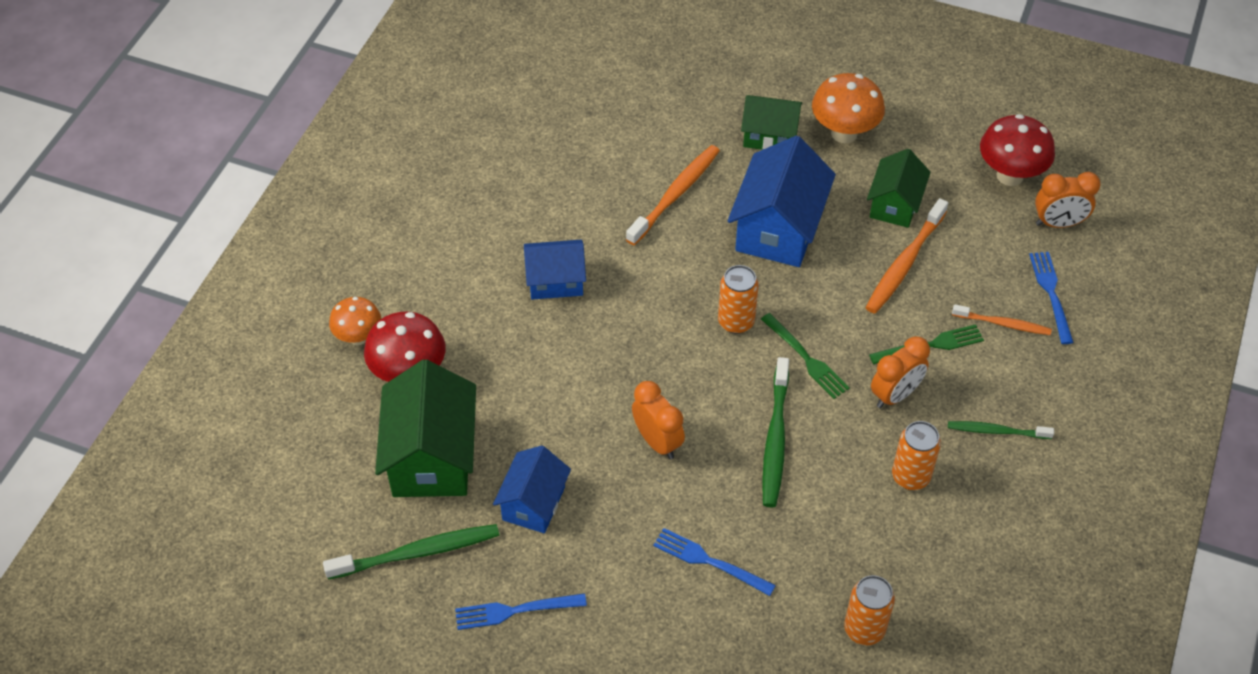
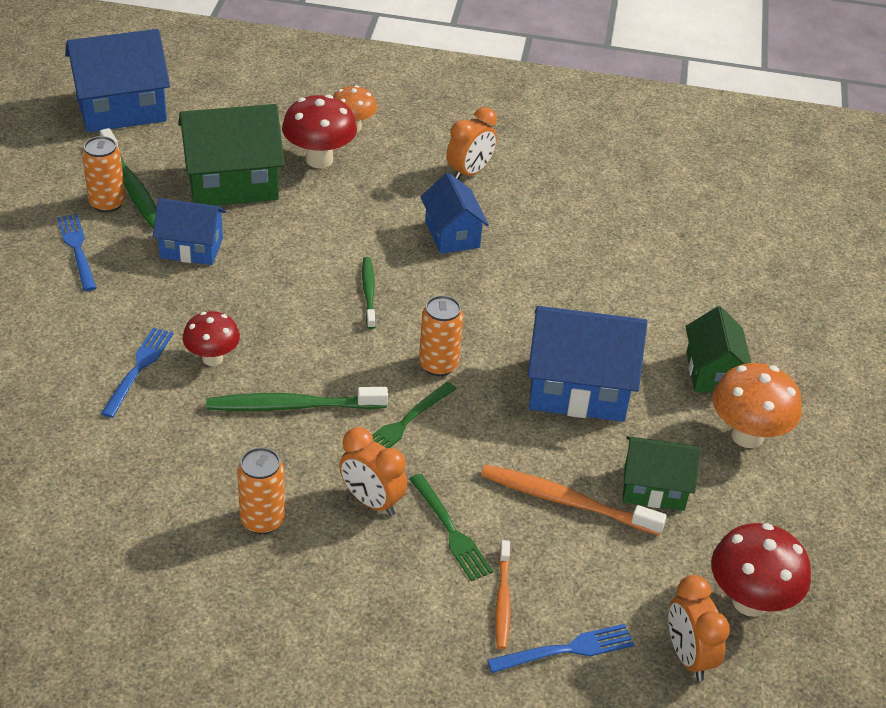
camera: 75 degrees right, 10 degrees down
orange toothbrush [626,145,720,245] -> none
orange clock [632,381,685,459] -> orange clock moved to [447,107,497,180]
orange can [844,575,895,645] -> orange can moved to [82,136,125,213]
green toothbrush [948,421,1054,439] -> green toothbrush moved to [362,257,376,329]
none -> blue house [65,29,170,132]
none -> red mushroom [183,311,240,366]

